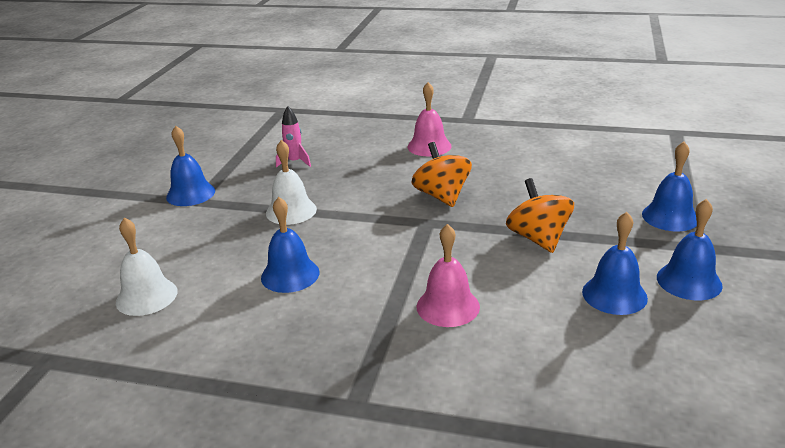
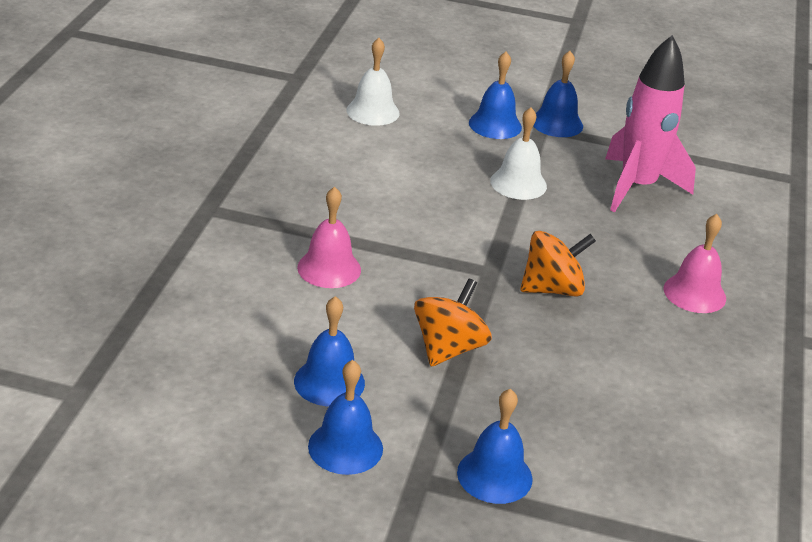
camera: 85 degrees right, 5 degrees up
blue bell [261,197,319,293] -> blue bell moved to [469,52,522,139]
pink rocket [276,106,311,167] -> pink rocket [605,35,696,212], size x2.23
orange spinning top [506,178,574,253] -> orange spinning top turned 45 degrees counterclockwise [414,278,492,367]

